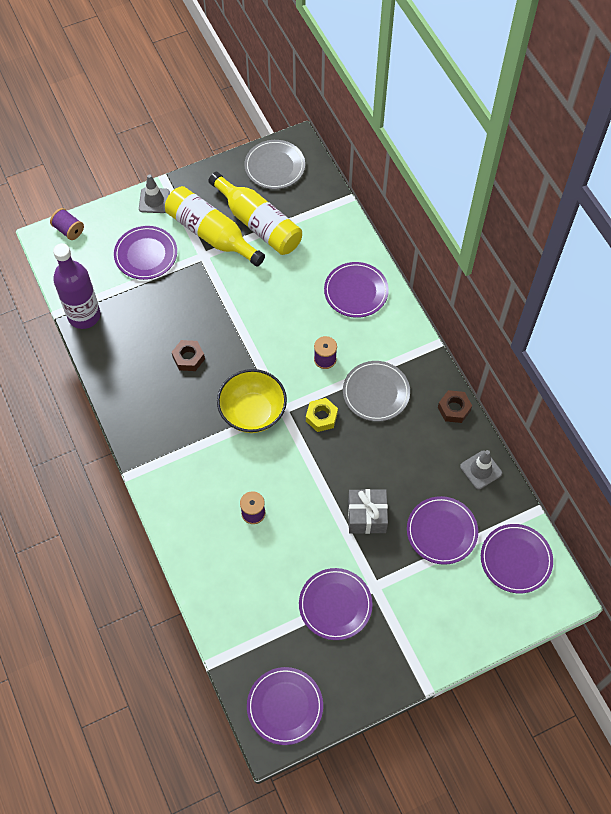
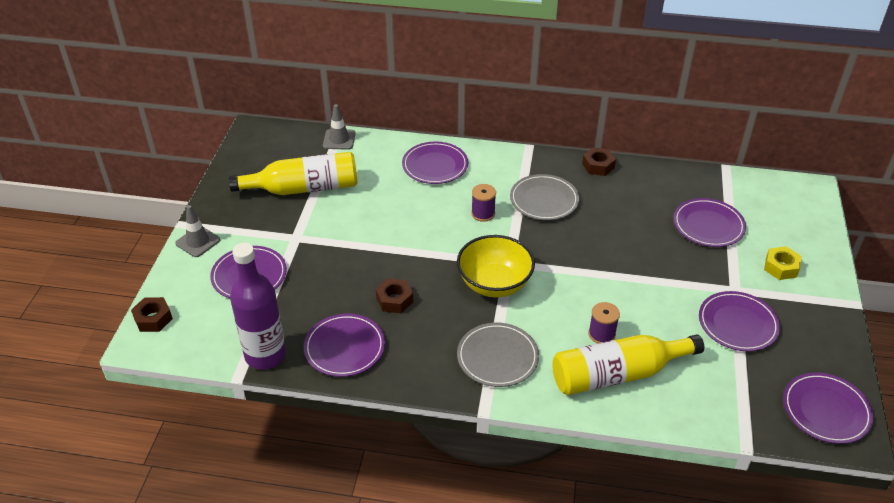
camera: 55 degrees left, 20 degrees down
purple spool [50,208,84,240] -> brown nut [131,297,173,332]
yellow bottle [165,186,265,266] -> yellow bottle moved to [552,335,705,395]
grey plate [244,140,305,189] -> grey plate moved to [457,323,539,387]
yellow nut [306,398,338,432] -> yellow nut moved to [764,246,802,280]
grey gift [348,489,388,534] -> none
grey traffic cone [460,450,502,489] -> grey traffic cone moved to [323,104,355,150]
purple plate [481,524,553,593] -> purple plate moved to [304,314,385,377]

